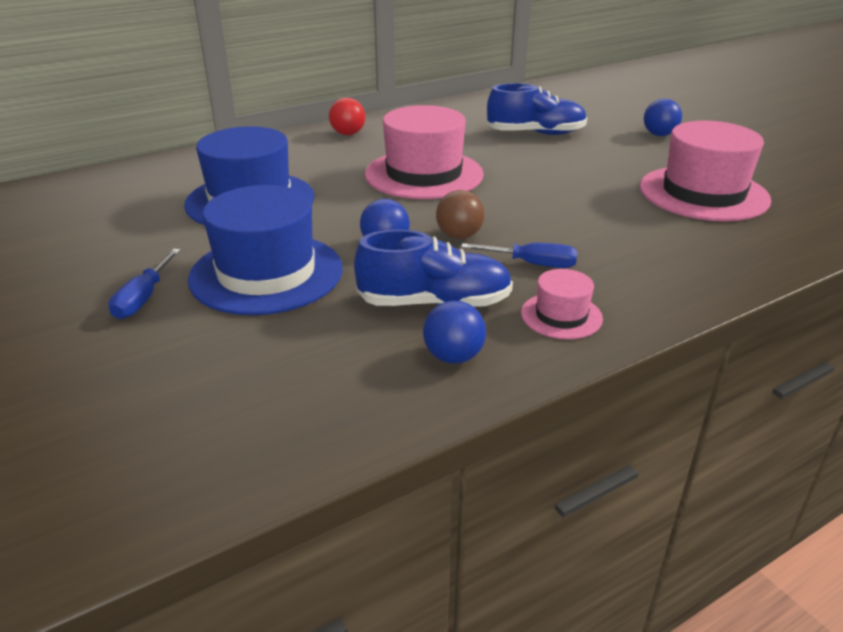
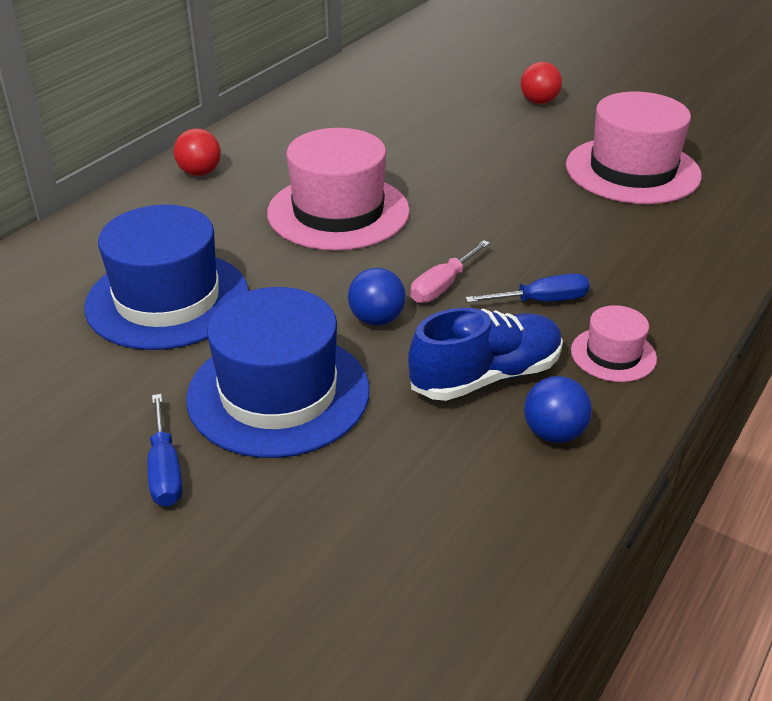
camera: 25 degrees left, 5 degrees up
brown ball [436,190,485,239] -> pink screwdriver [411,240,490,303]
blue shoe [487,83,587,135] -> none
blue ball [644,98,682,136] -> red ball [521,62,562,104]

